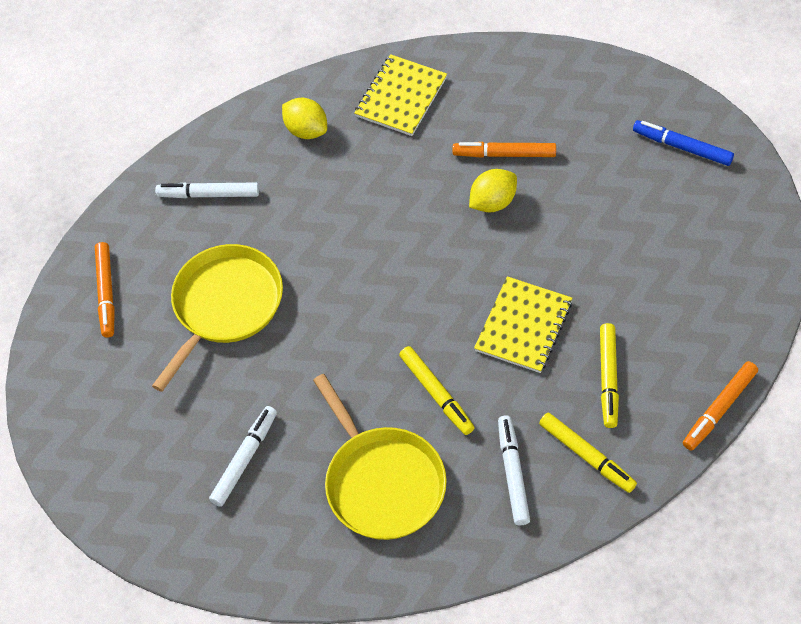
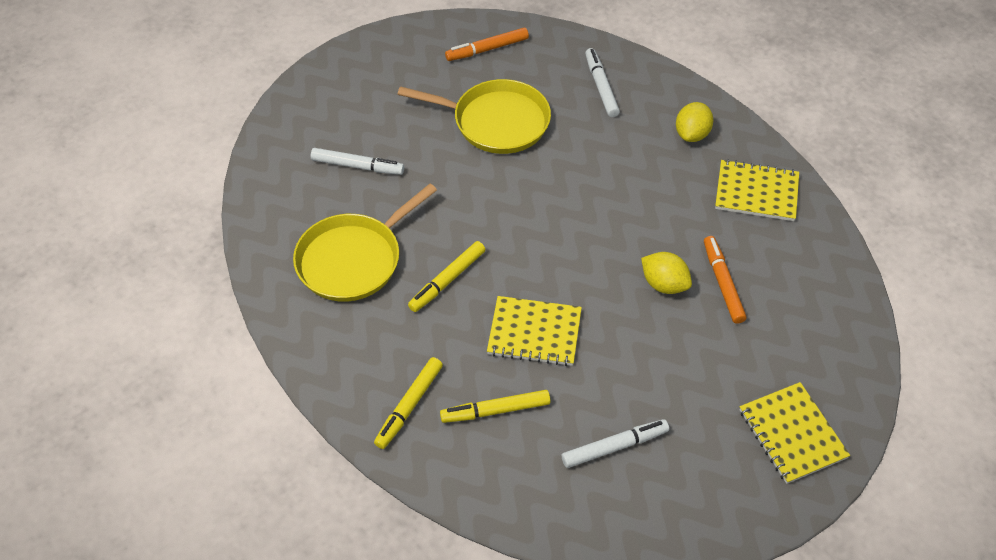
camera: 70 degrees right, 5 degrees down
white marker [498,415,530,525] -> white marker moved to [562,419,669,468]
blue marker [633,120,734,166] -> yellow notebook [740,382,850,484]
orange marker [683,361,758,451] -> none

